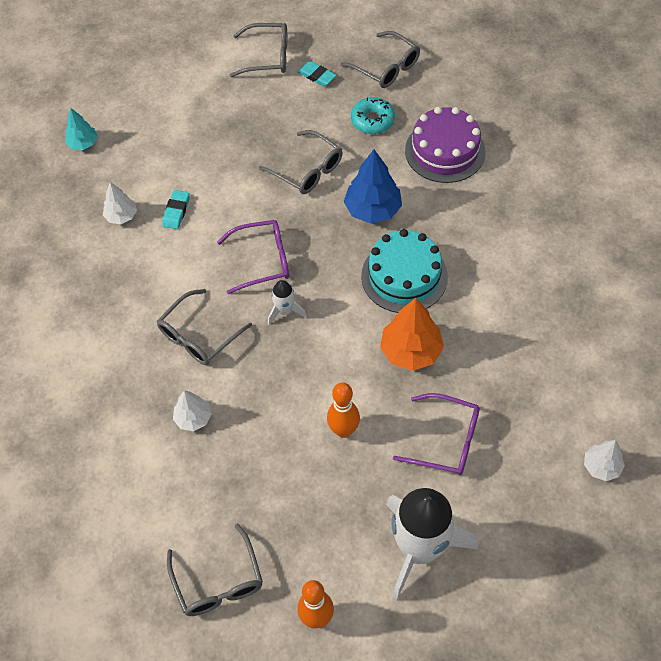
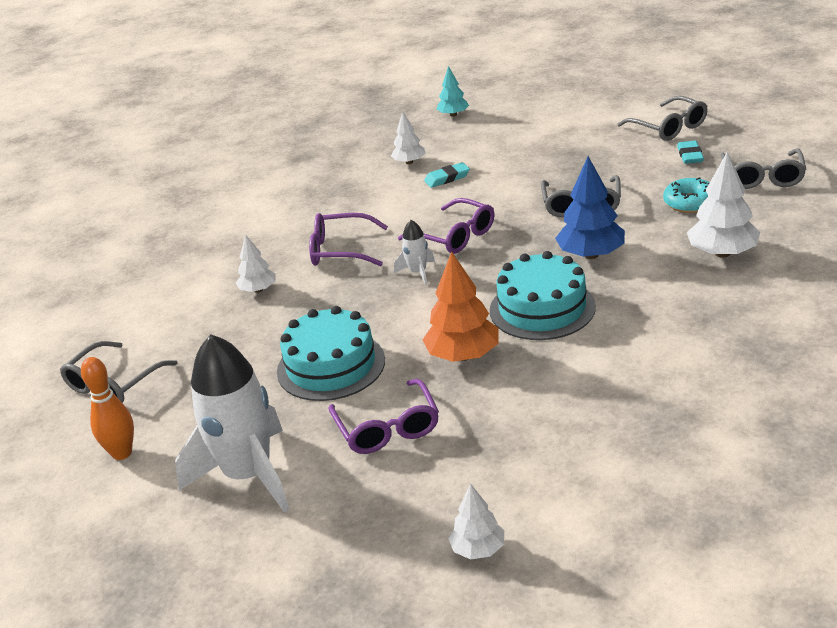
camera: 55 degrees right, 25 degrees down
grey glasses [157,289,252,365] -> purple glasses [309,213,388,266]
orange bowling pin [327,382,360,438] -> turquoise cake [277,306,385,401]
purple cake [405,107,485,183] -> white tree [687,152,760,258]

